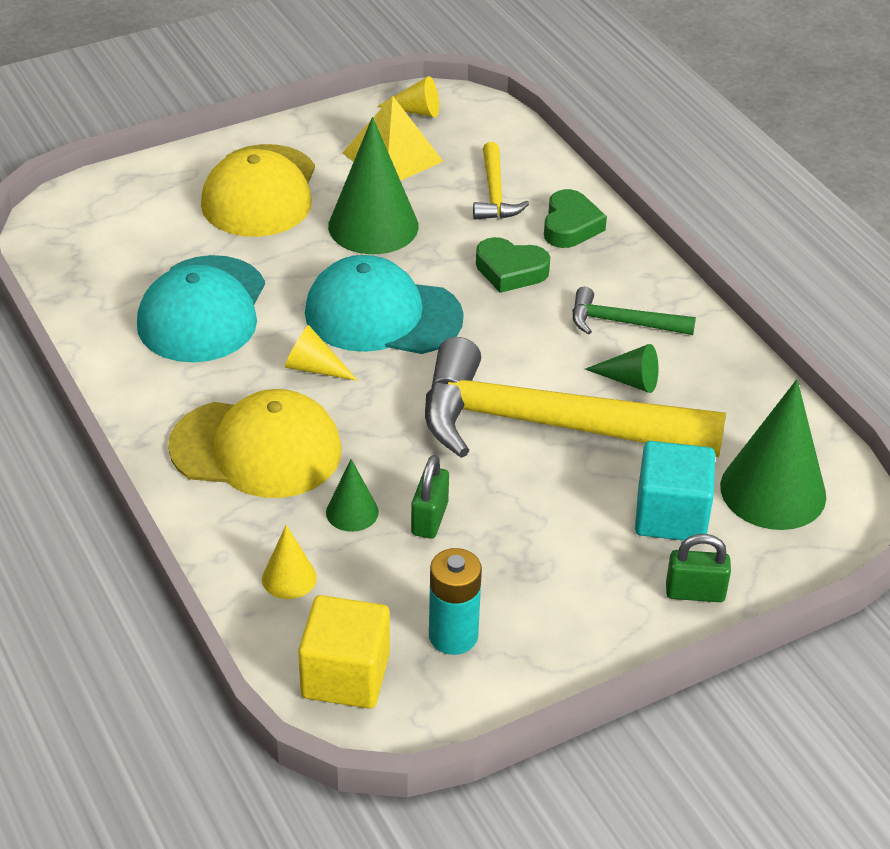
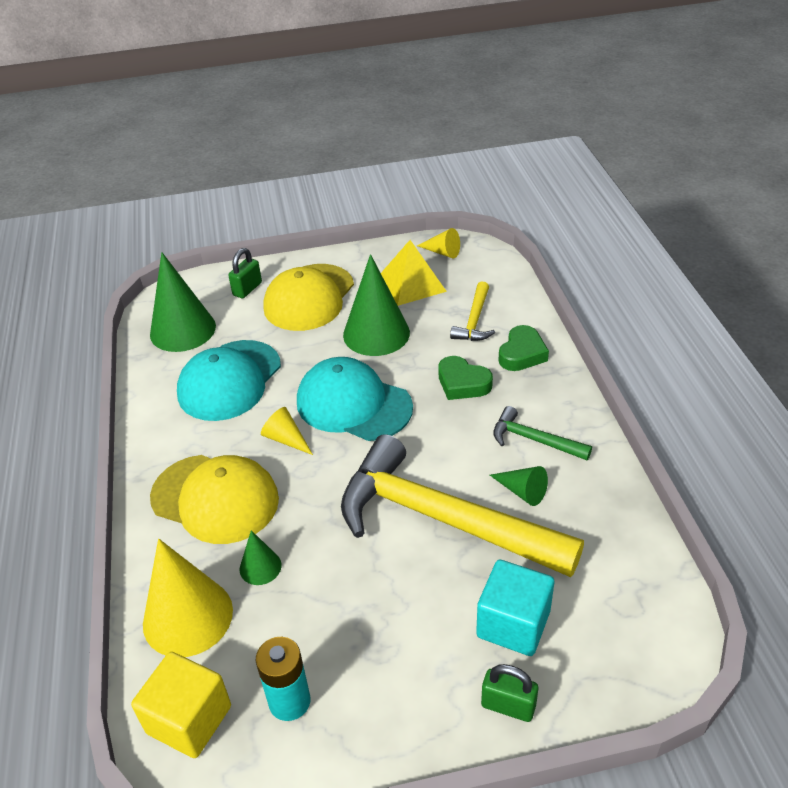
camera: 20 degrees right, 0 degrees up
yellow cone [262,525,317,599] -> yellow cone [143,539,233,657], size x2.04
green padlock [411,455,449,539] -> green padlock moved to [228,248,262,298]
green cone [720,379,826,530] -> green cone moved to [150,252,216,352]

